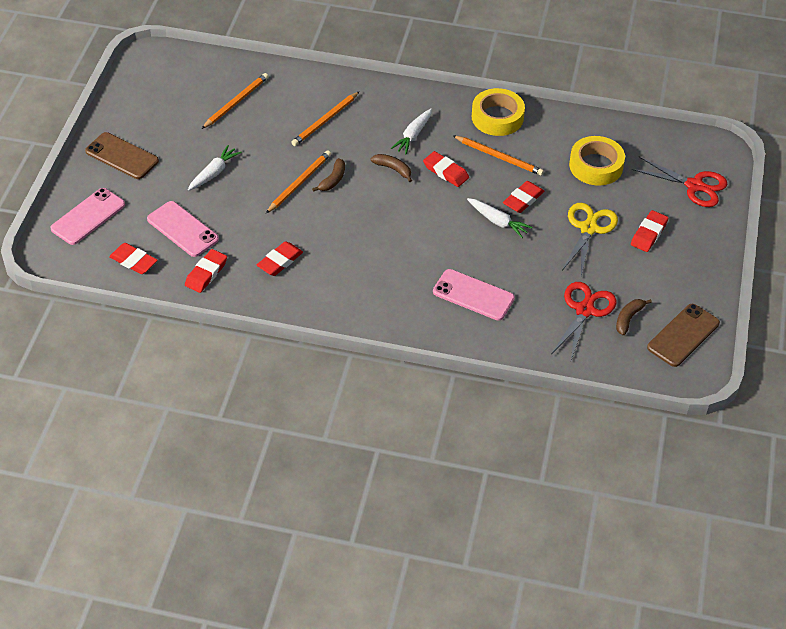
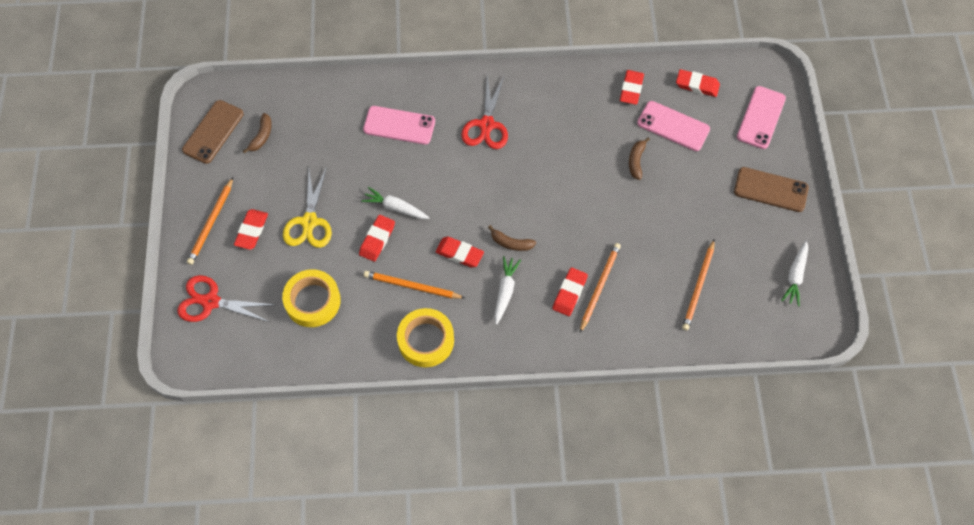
camera: 165 degrees right, 15 degrees up
white carrot [188,145,242,191] -> white carrot moved to [781,240,808,306]
red eraser [257,241,303,276] -> red eraser moved to [553,267,588,316]
orange pencil [266,150,331,213] -> orange pencil moved to [187,178,233,265]
brown banana [312,158,345,192] -> brown banana moved to [629,137,650,180]
red scissors [552,282,616,360] -> red scissors moved to [461,75,508,149]

